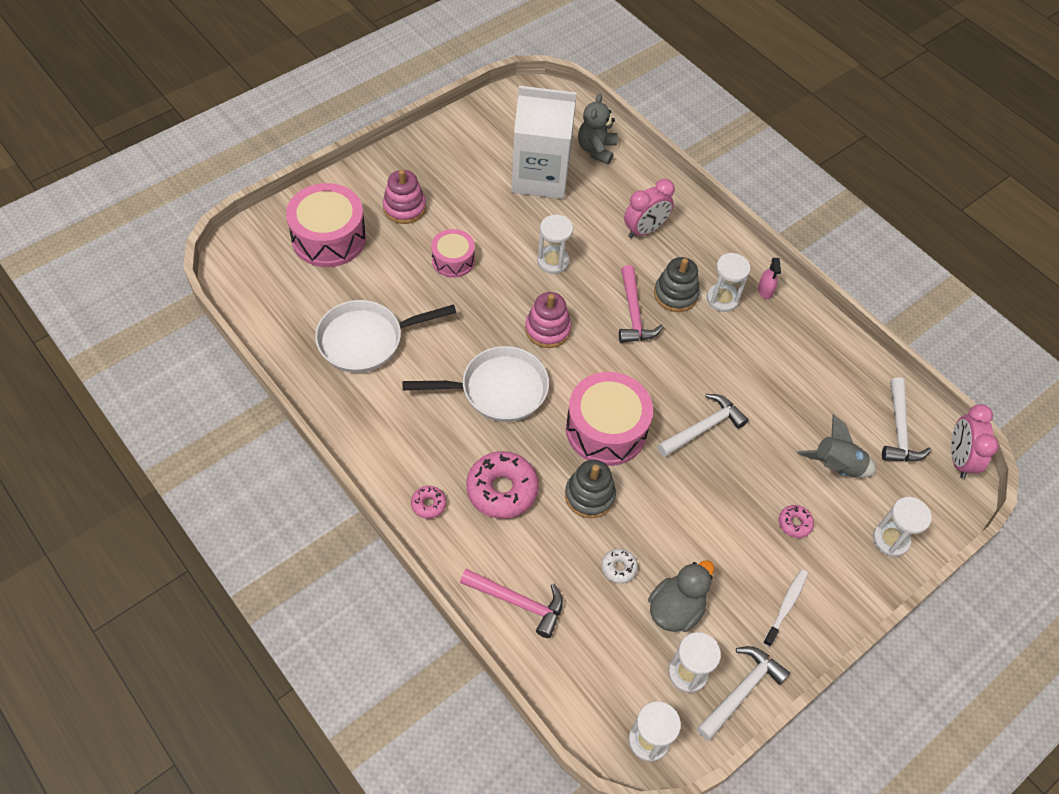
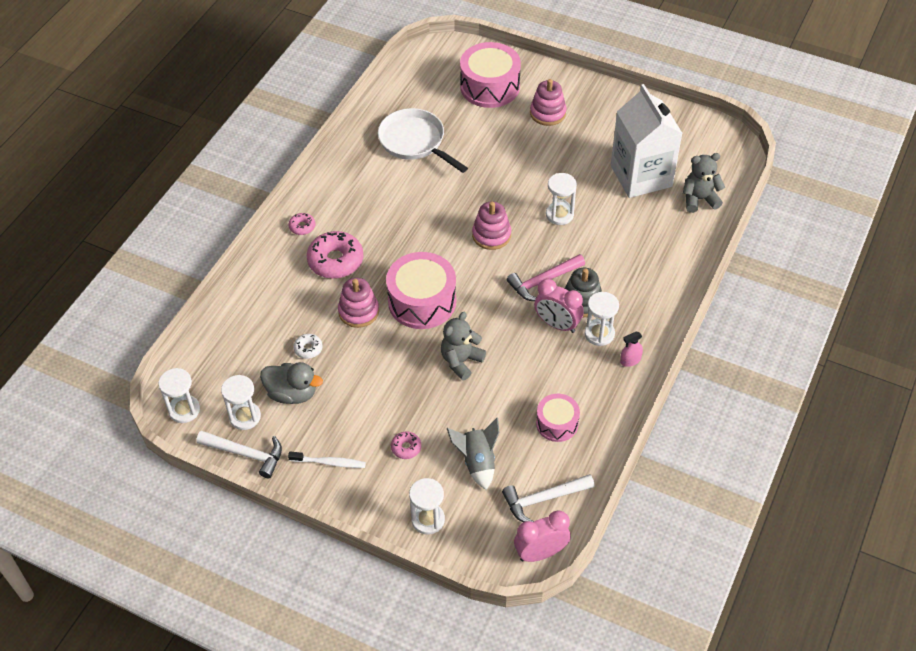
camera: 70 degrees right, 5 degrees down
white pan [402,346,549,422] -> none
pink drum [431,229,475,278] -> pink drum moved to [536,394,580,442]
pink hammer [460,569,563,638] -> none
grey stacking toy [565,460,616,518] -> pink stacking toy [338,278,379,328]
pink clock [624,179,675,238] -> pink clock moved to [534,279,584,333]
white hammer [657,394,748,457] -> grey teddy bear [441,312,486,381]

